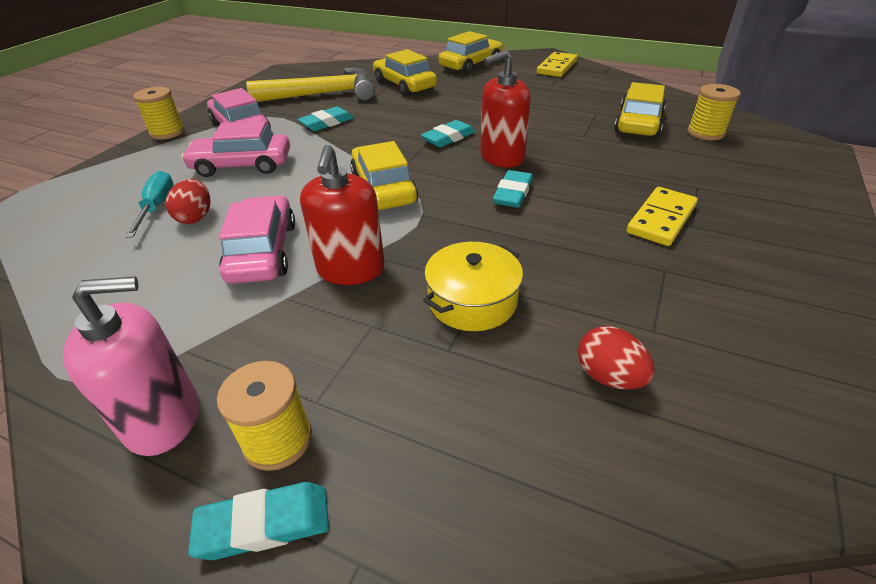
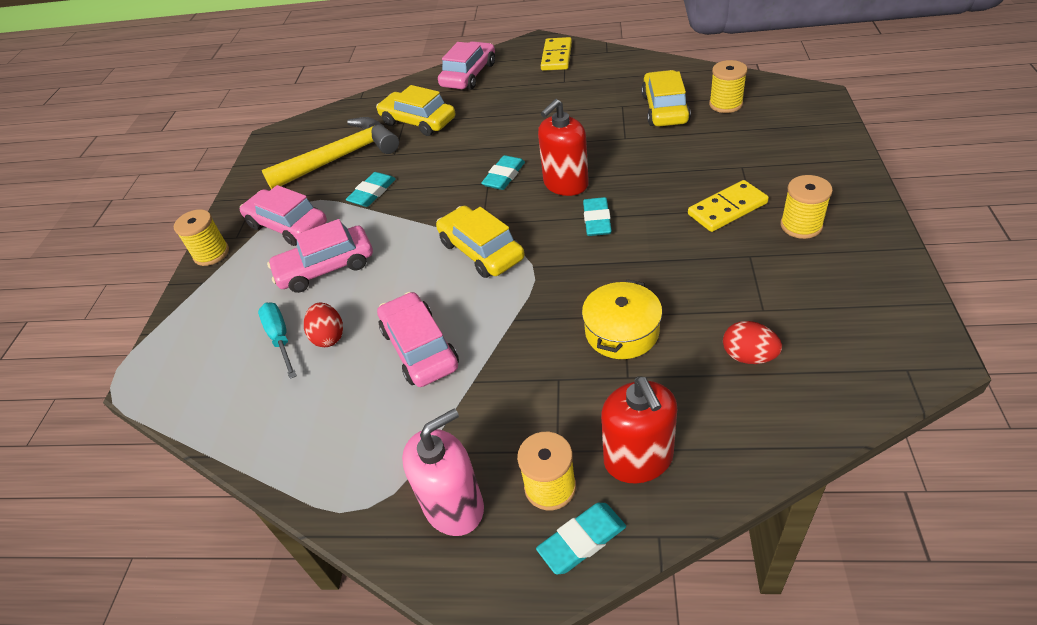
camera: 15 degrees left, 5 degrees up
red soap dispenser [300,145,385,285] -> red soap dispenser moved to [601,376,677,484]
yellow car [438,31,503,74] -> pink car [438,41,495,90]
yellow domino [627,187,698,246] -> yellow domino turned 45 degrees clockwise [688,180,769,232]
none -> yellow spool [780,175,833,239]

